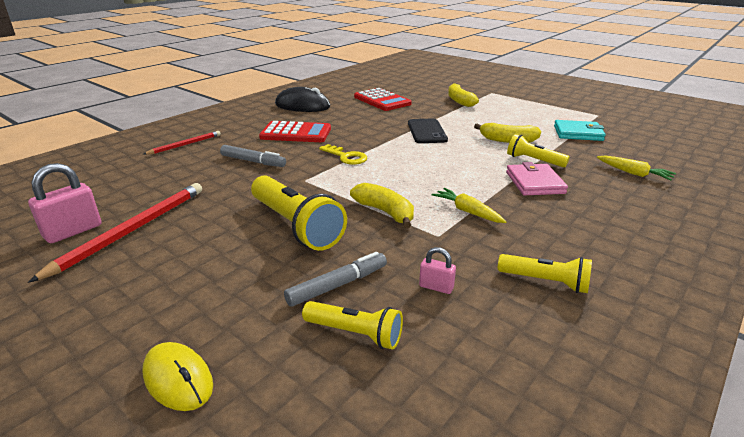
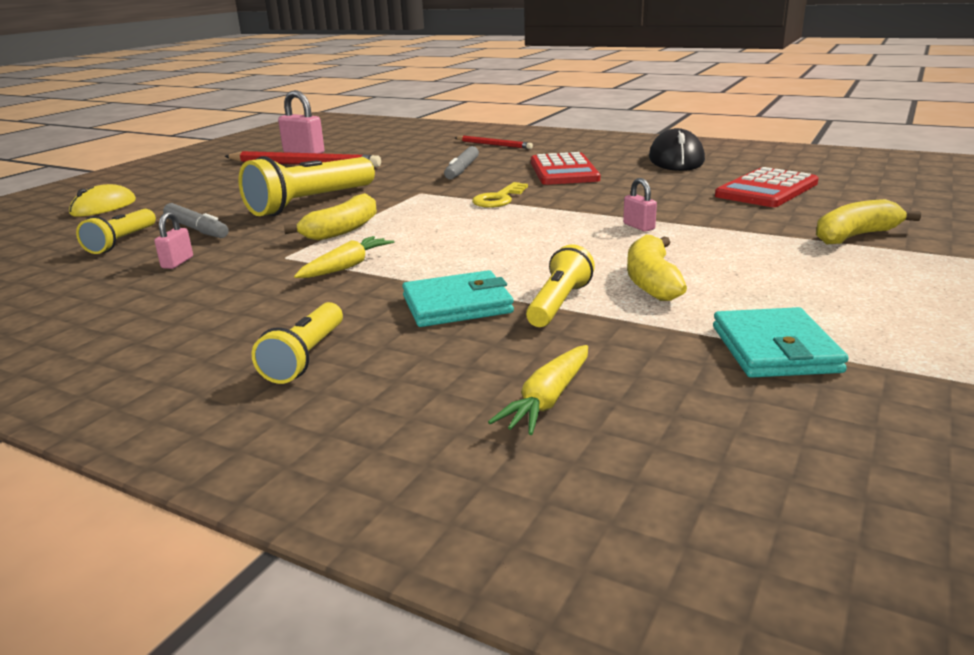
camera: 80 degrees right, 5 degrees down
black phone [408,118,448,143] -> pink padlock [623,178,657,232]
yellow flashlight [498,254,592,293] -> yellow flashlight moved to [252,302,343,384]
pink wallet [506,162,568,195] -> turquoise wallet [402,270,514,327]

